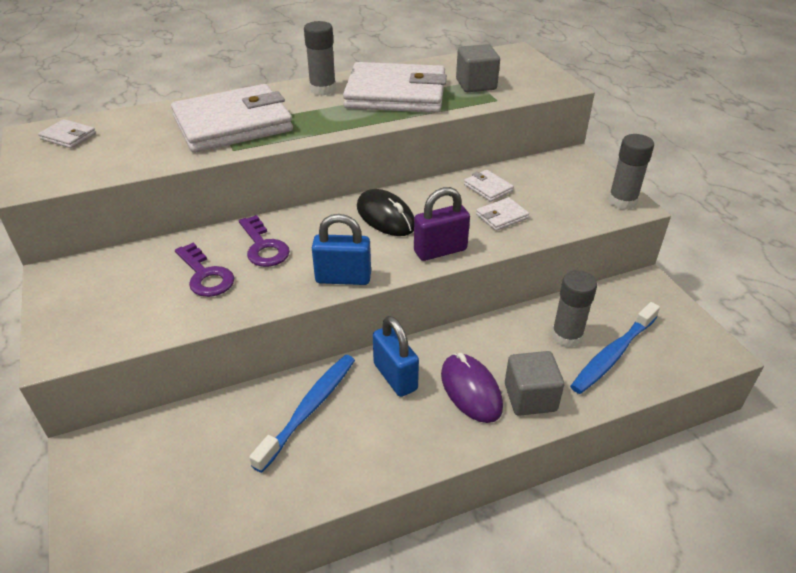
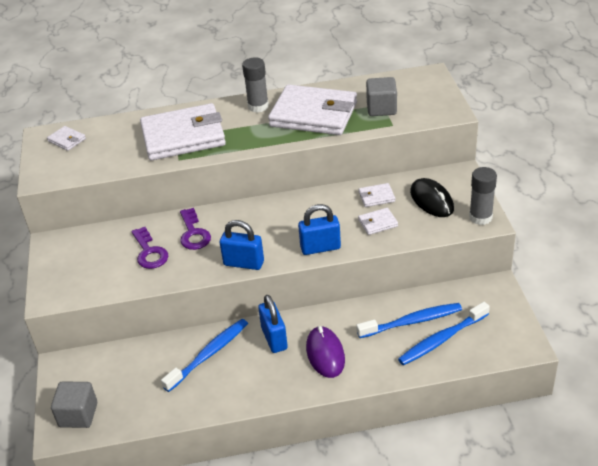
camera: 15 degrees right, 0 degrees up
black mouse [357,189,415,236] -> black mouse moved to [410,178,454,217]
purple padlock [414,187,470,261] -> blue padlock [298,204,341,255]
white wallet [464,170,514,202] -> white wallet turned 75 degrees counterclockwise [359,183,395,207]
grey cube [505,351,564,416] -> grey cube moved to [51,382,97,428]
grey glue stick [551,270,597,348] -> blue toothbrush [356,303,462,338]

